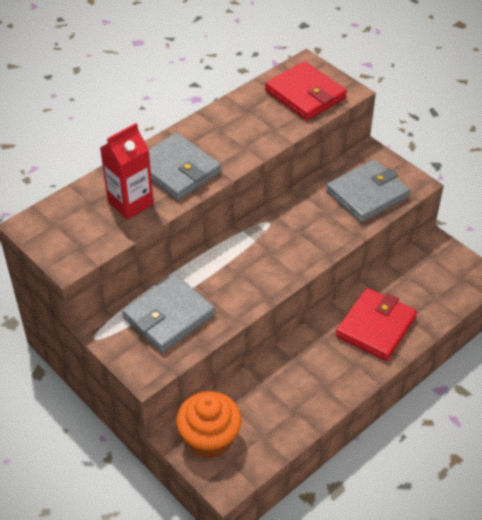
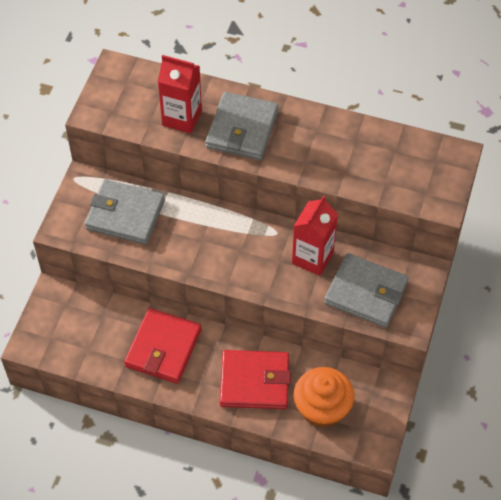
camera: 60 degrees right, 10 degrees up
orange cupcake [176,391,242,458] -> orange cupcake moved to [294,367,354,428]
red wallet [265,61,347,121] -> red wallet moved to [124,308,201,384]
none -> red carton [292,195,338,276]

